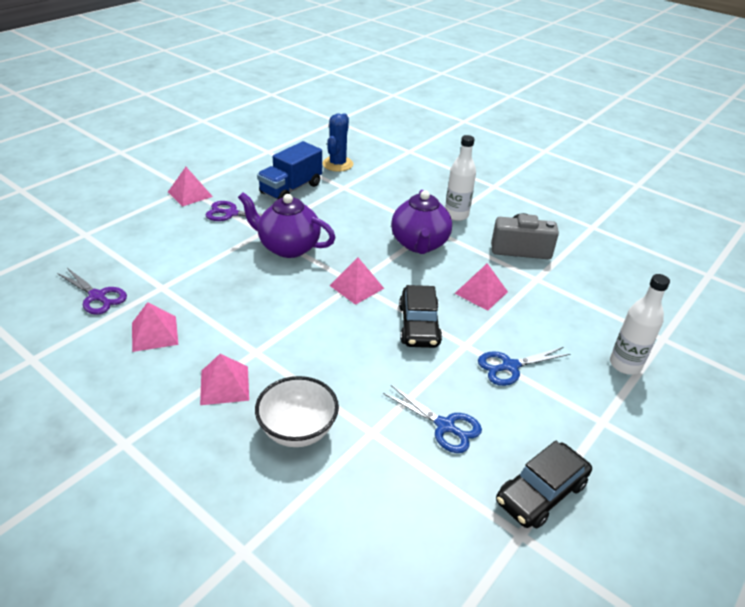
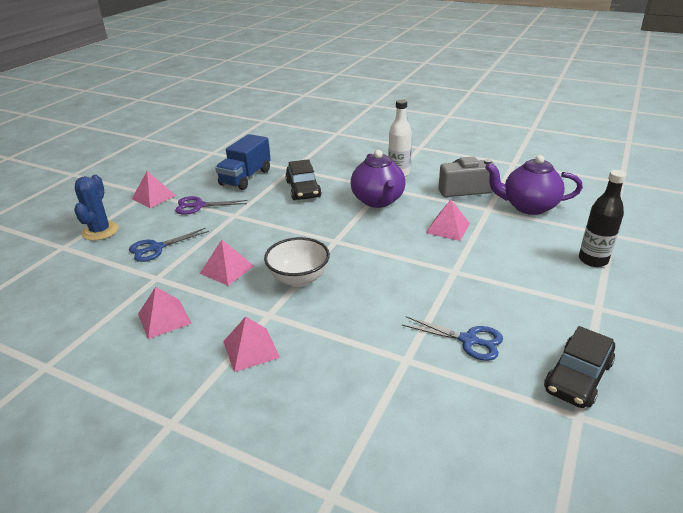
camera: 10 degrees left, 5 degrees down
purple scissors [57,268,127,315] -> none
purple teapot [238,192,336,258] -> purple teapot moved to [485,155,583,215]
white bowl [255,376,339,447] -> white bowl moved to [264,237,330,287]
blue cactus [322,113,353,172] -> blue cactus moved to [74,175,118,241]
pink pyramid [329,257,384,305] -> pink pyramid moved to [200,240,254,286]
black car [399,285,442,348] -> black car moved to [285,159,322,200]
blue scissors [478,347,570,386] -> blue scissors moved to [129,228,209,262]
white bottle [610,274,670,375] -> black bottle [579,170,626,267]

